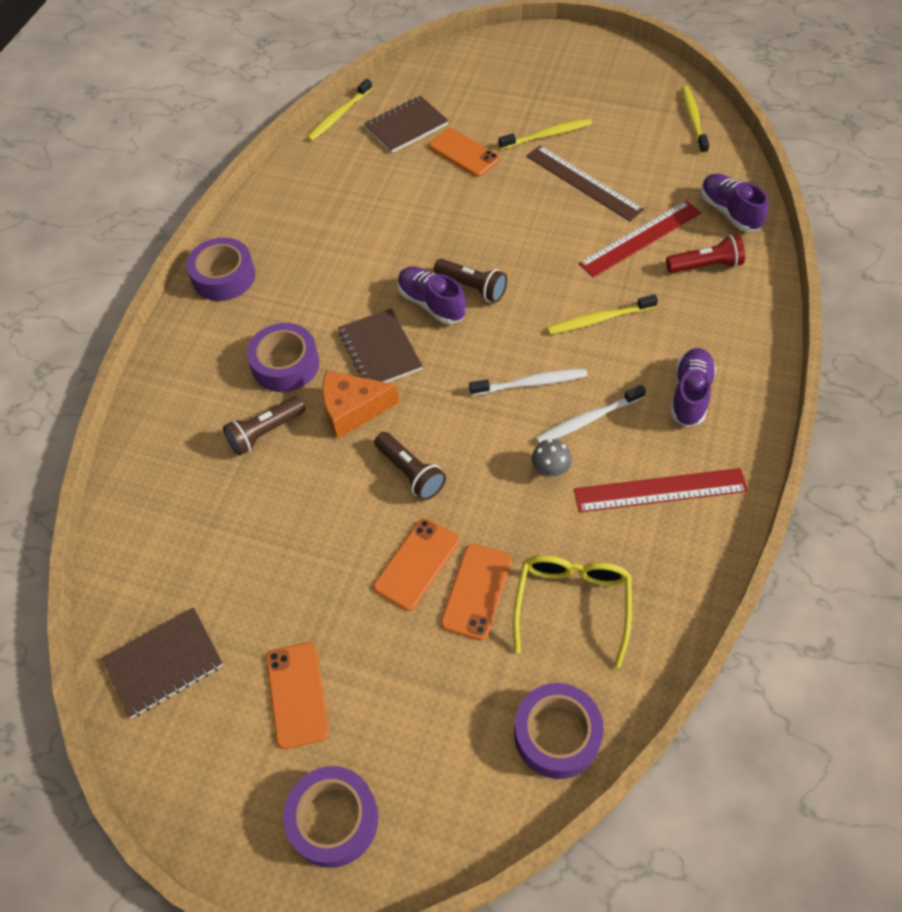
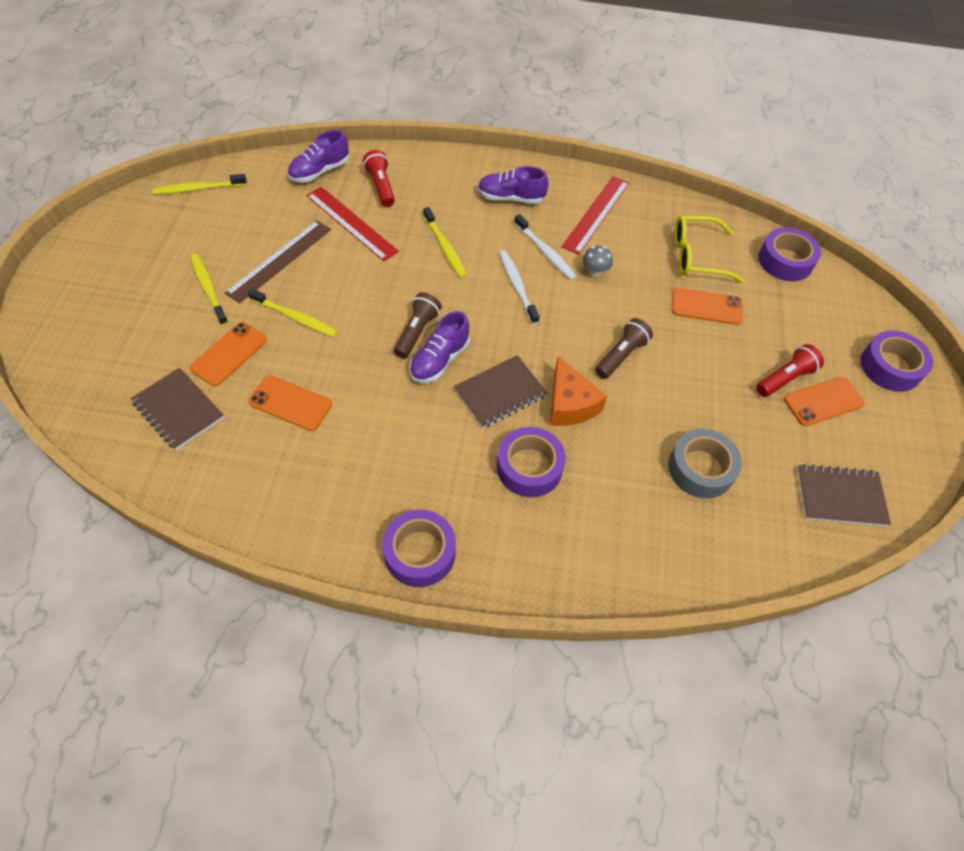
camera: 105 degrees left, 0 degrees up
brown notebook [102,607,223,718] -> brown notebook turned 45 degrees counterclockwise [797,464,891,526]
brown flashlight [223,396,305,455] -> none
yellow toothbrush [307,79,372,141] -> yellow toothbrush moved to [248,288,338,337]
orange phone [373,518,459,611] -> orange phone moved to [248,375,332,431]
red ruler [574,468,748,513] -> red ruler turned 45 degrees clockwise [561,176,629,255]
none -> grey tape [668,429,742,499]
none -> red flashlight [756,344,824,397]

